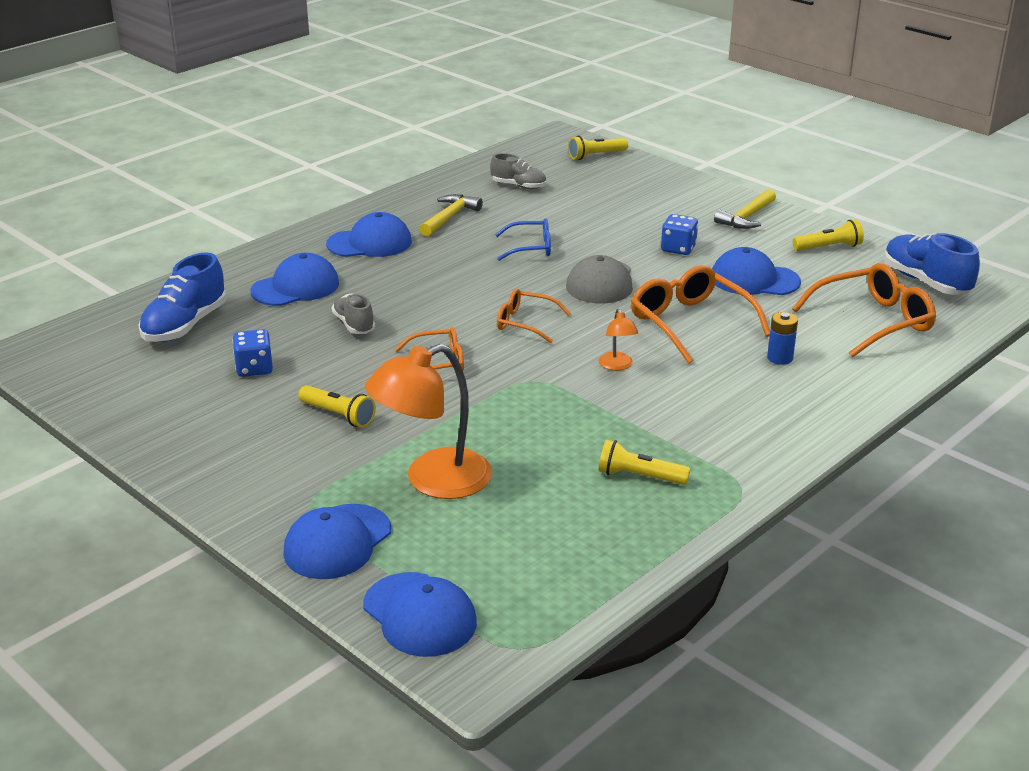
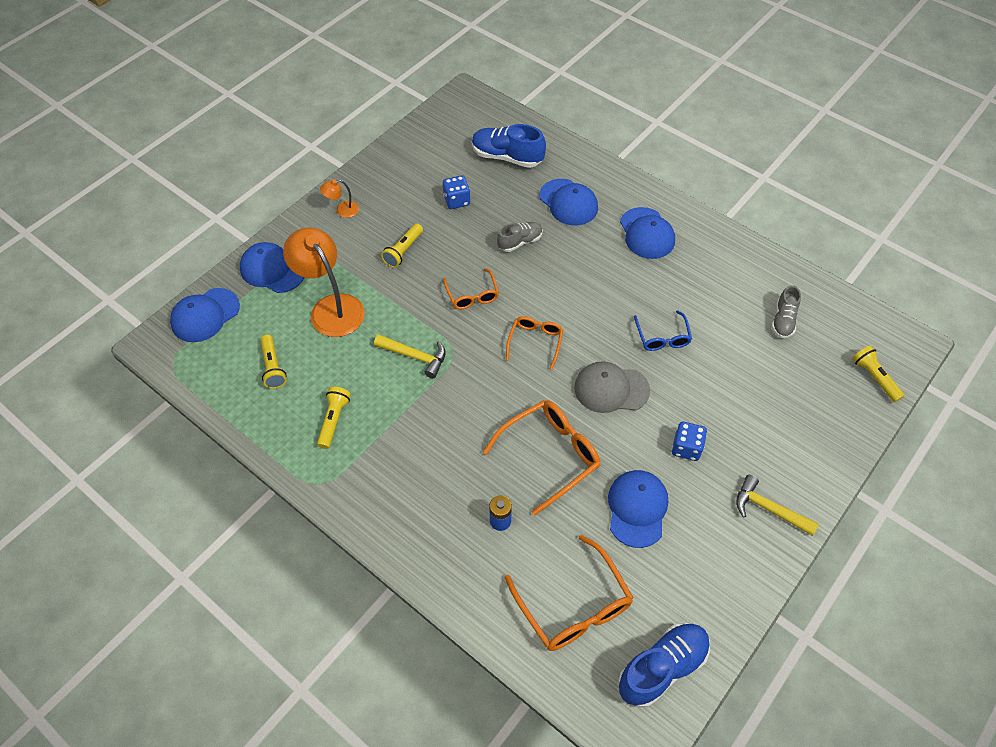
camera: 85 degrees right, 25 degrees up
yellow hammer [420,194,483,237] -> yellow hammer moved to [374,334,446,378]
orange lamp [598,309,638,371] -> orange lamp moved to [320,179,359,218]
yellow flashlight [793,219,864,251] -> yellow flashlight moved to [261,335,287,389]

